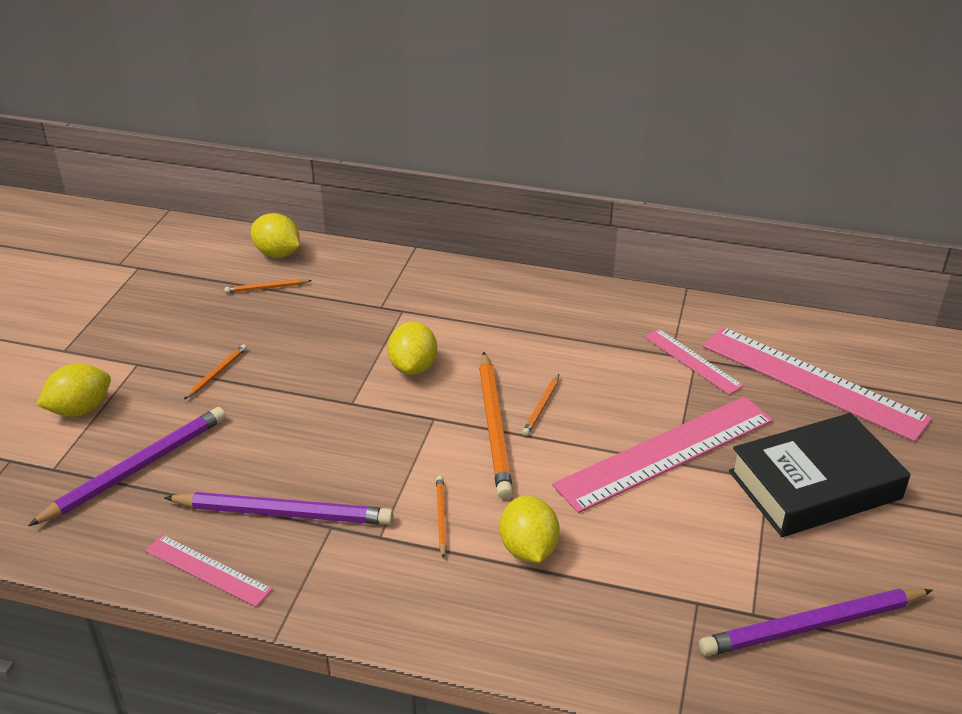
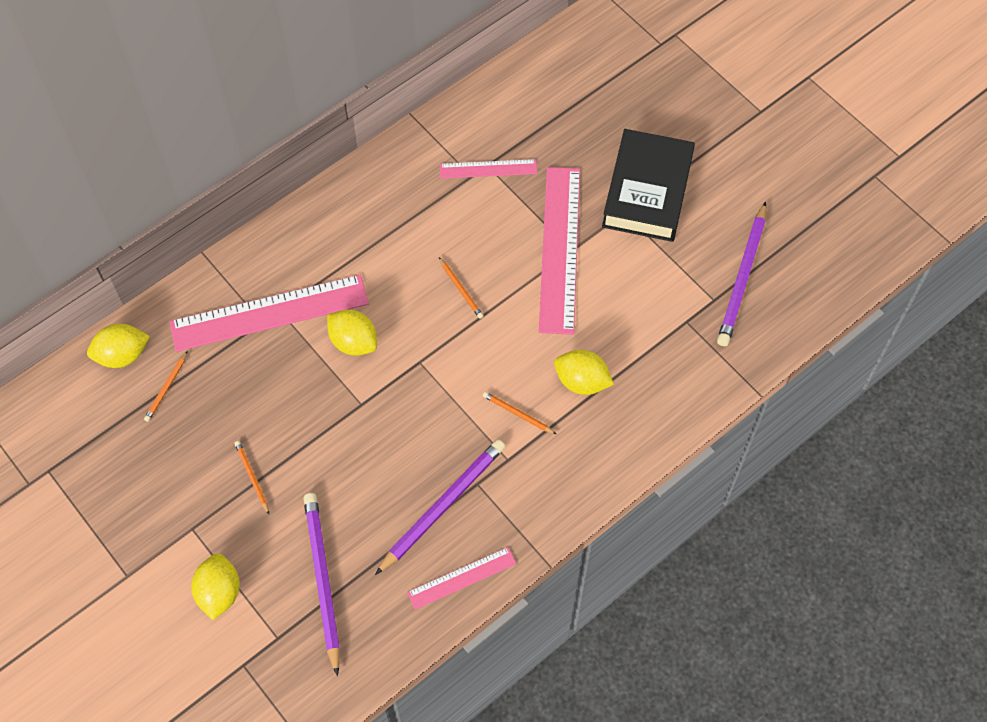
camera: 55 degrees left, 25 degrees up
orange pencil [479,352,513,499] -> none
pink ruler [703,327,932,442] -> pink ruler moved to [169,275,369,352]

